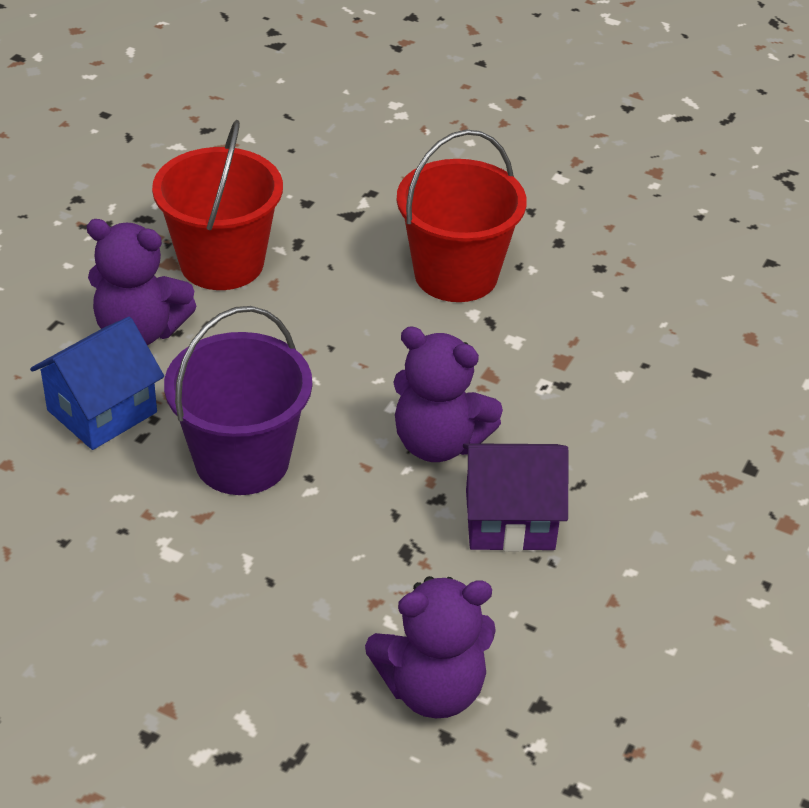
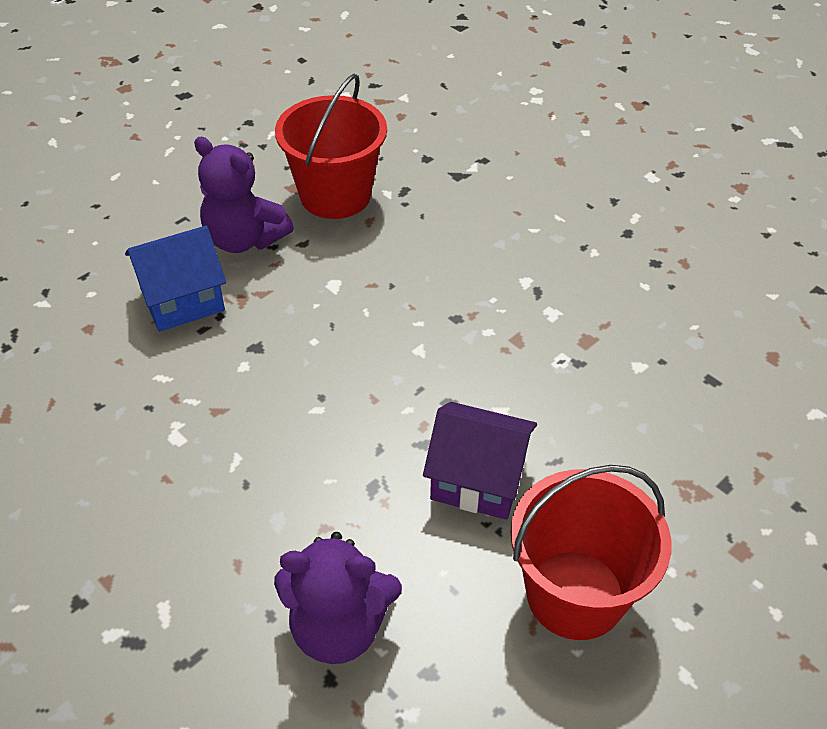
camera: 20 degrees right, 5 degrees up
purple bucket [164,306,312,495] -> none
purple teddy bear [394,326,503,462] -> none
red bucket [397,130,527,302] -> red bucket moved to [511,465,672,640]

